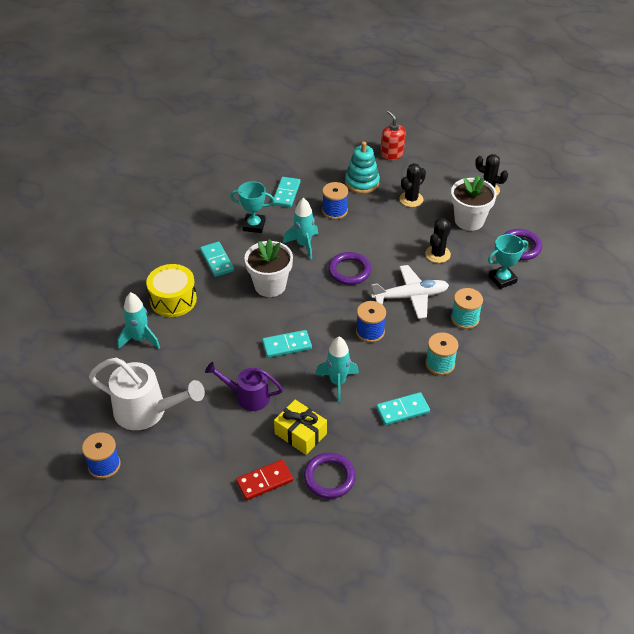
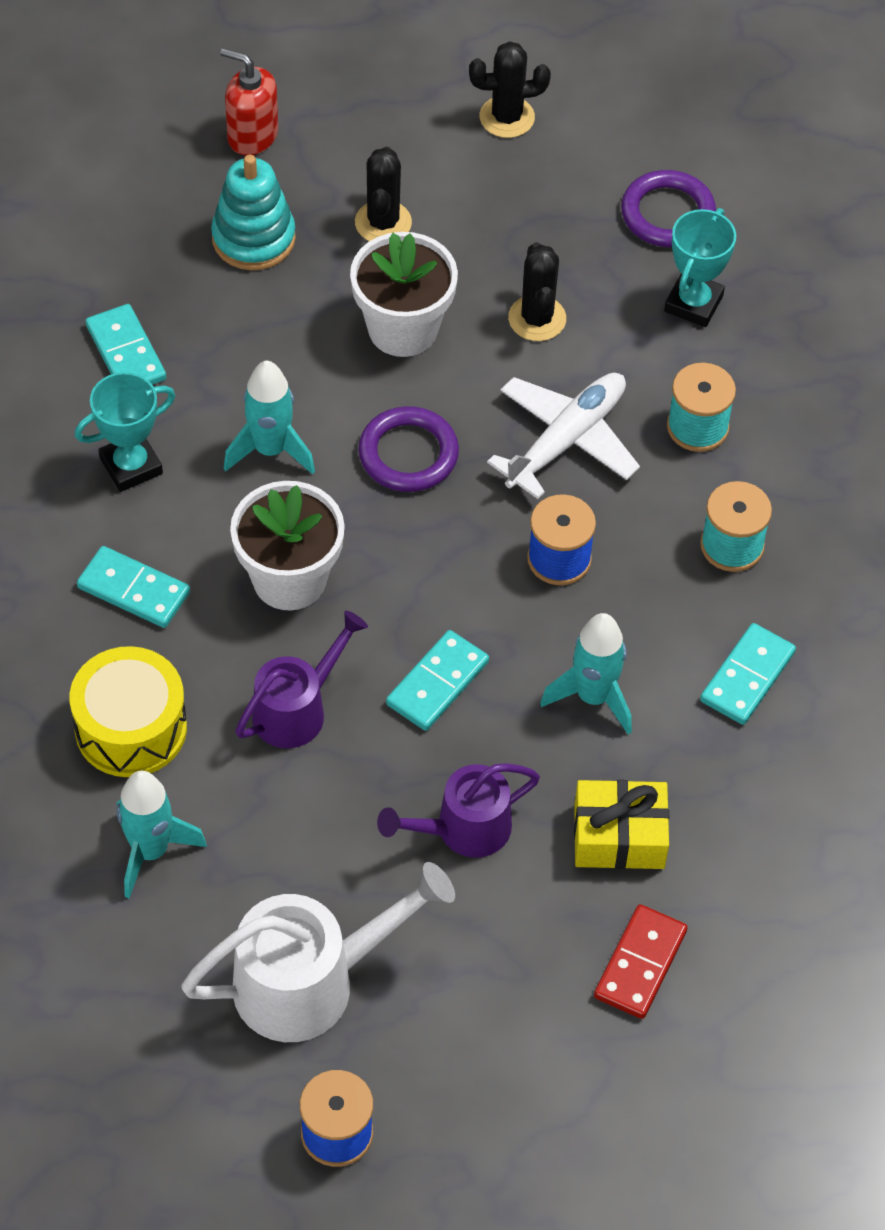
camera: 40 degrees left, 10 degrees up
purple ring [304,453,356,499] -> none
blue spool [322,182,348,219] -> none
white flower pot [451,176,497,231] -> white flower pot moved to [350,232,458,357]
none -> purple watering can [235,611,368,748]

